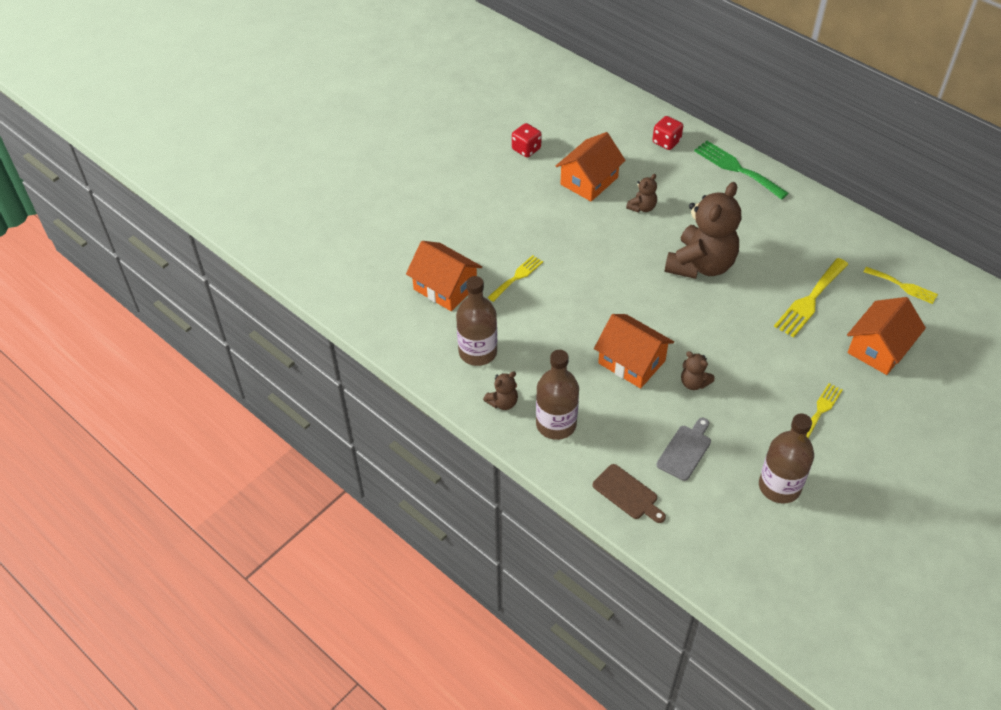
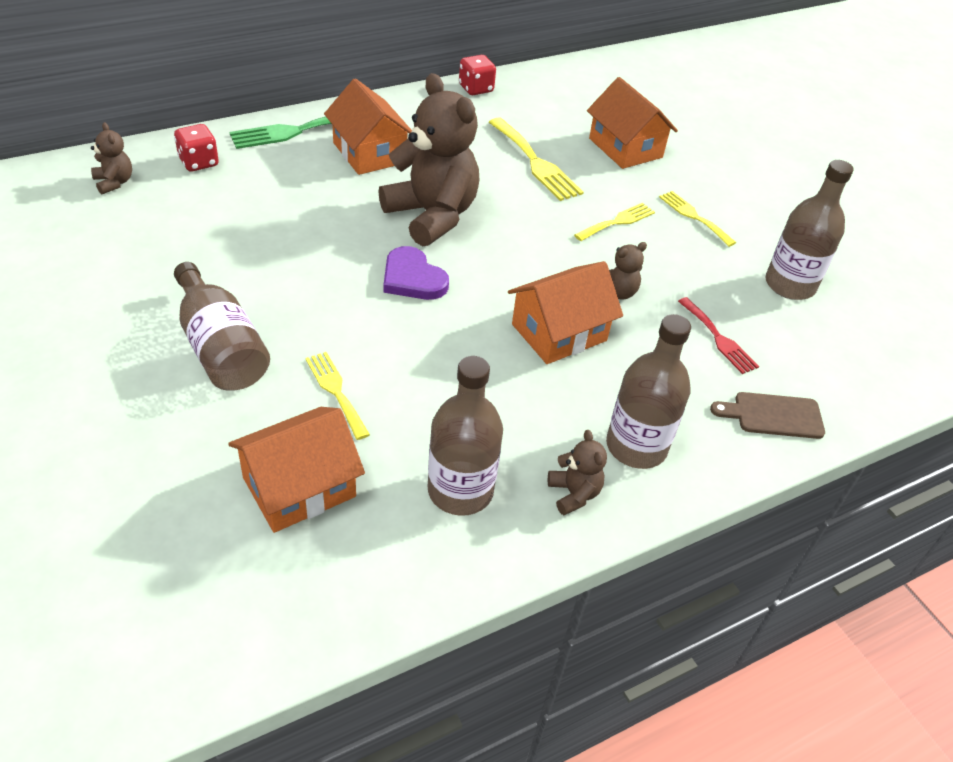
camera: 75 degrees left, 5 degrees down
red dice [512,123,542,158] -> red dice moved to [459,55,496,95]
orange house [556,132,626,201] -> orange house moved to [324,78,412,175]
brown cutting board [593,464,666,523] -> brown cutting board turned 150 degrees counterclockwise [710,392,825,439]
brown teddy bear [626,174,657,213] -> brown teddy bear moved to [91,122,132,194]
grey cutting board [656,418,711,481] -> red fork [678,297,759,374]
yellow fork [863,267,938,304] -> yellow fork moved to [574,203,655,241]
none -> brown bottle [174,262,270,391]
none -> purple heart [383,246,449,300]

